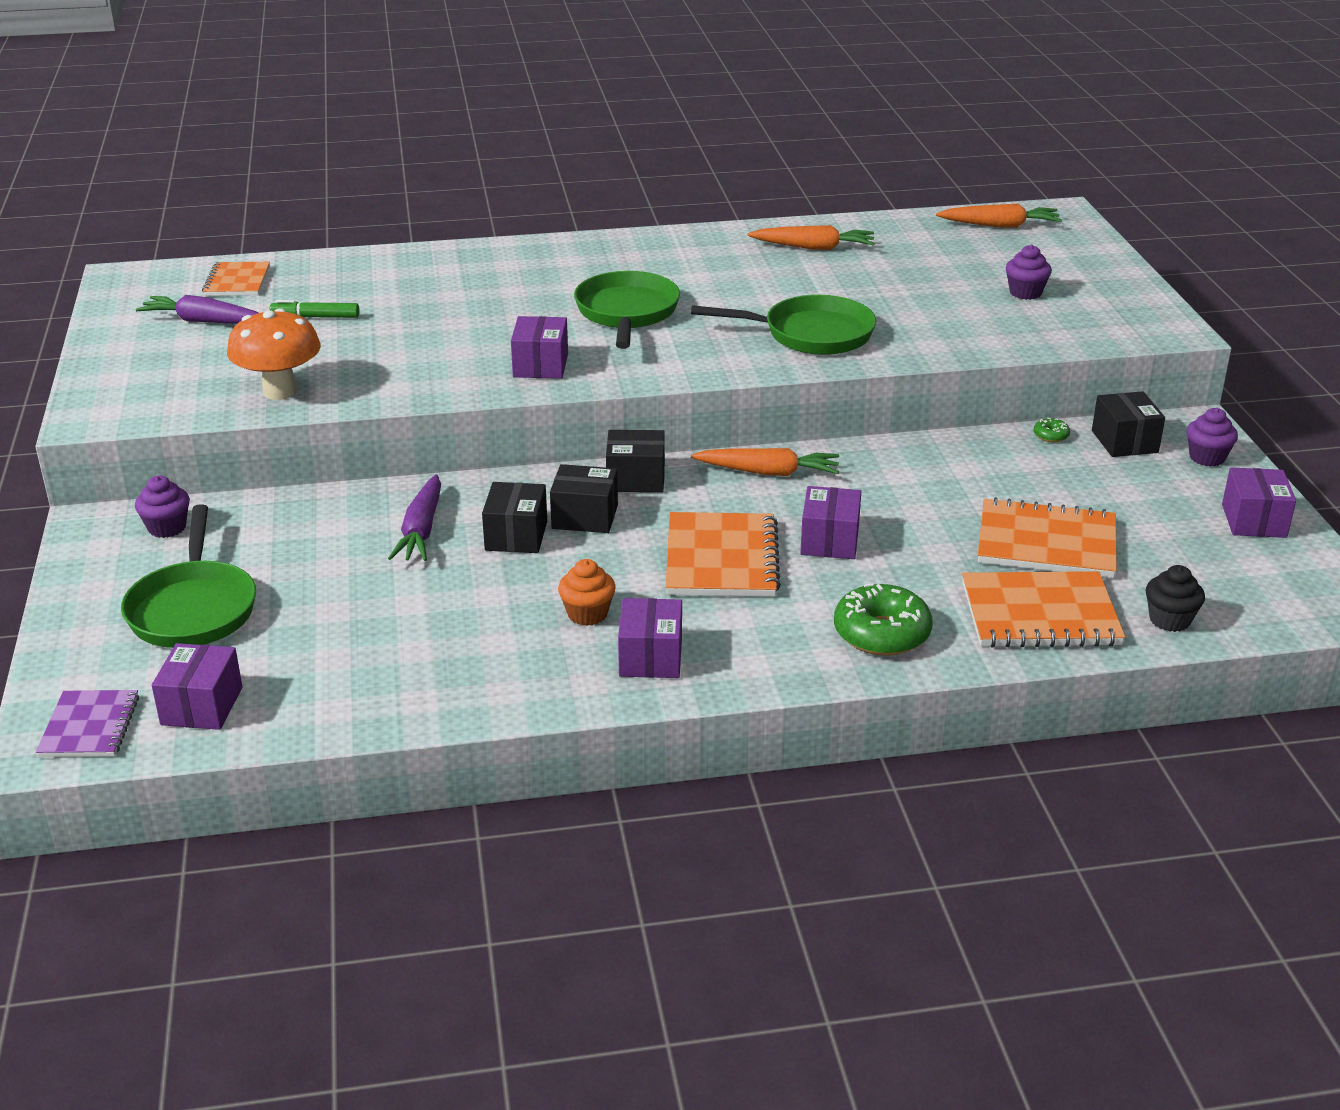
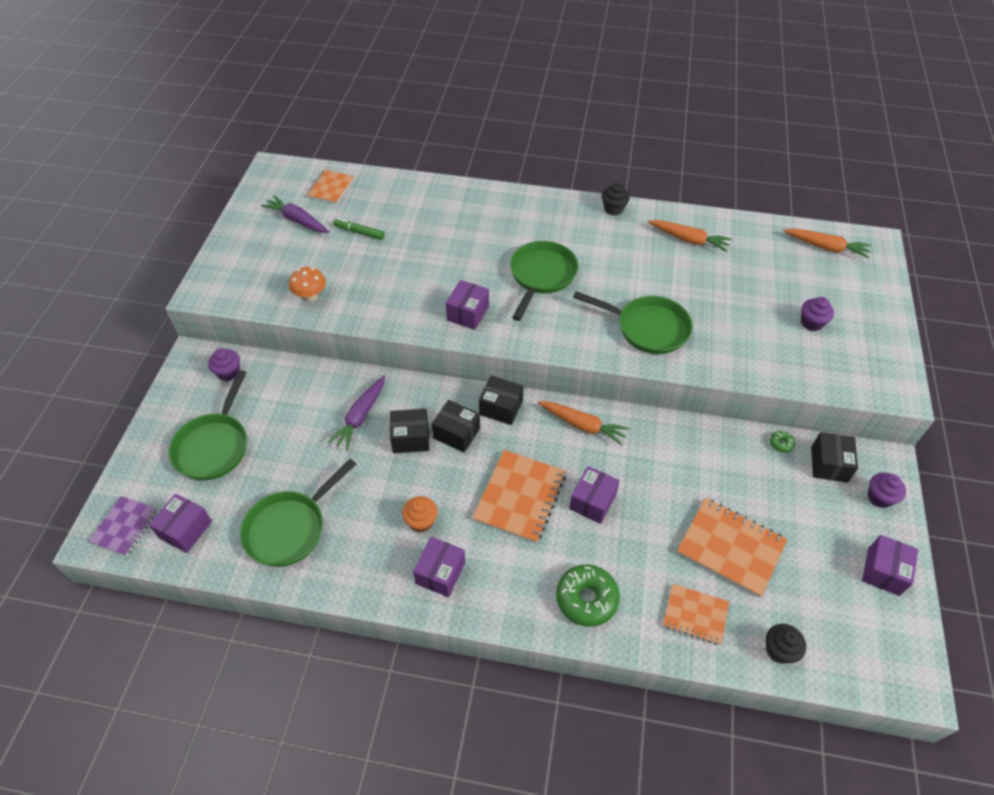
camera: 20 degrees right, 20 degrees up
orange mushroom [227,308,321,400] -> orange mushroom [289,267,326,302], size x0.65
black box [482,482,547,553] -> black box turned 60 degrees clockwise [390,409,429,453]
orange notebook [962,571,1125,647] -> orange notebook [663,584,729,645], size x0.62
none -> green pan [240,459,356,567]
none -> black cupcake [602,183,630,216]

